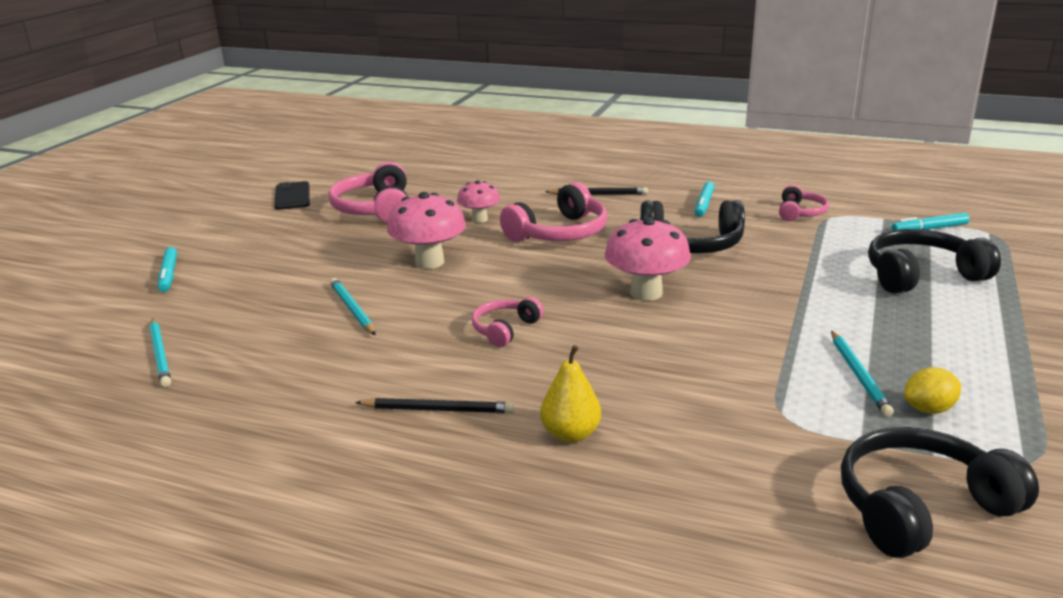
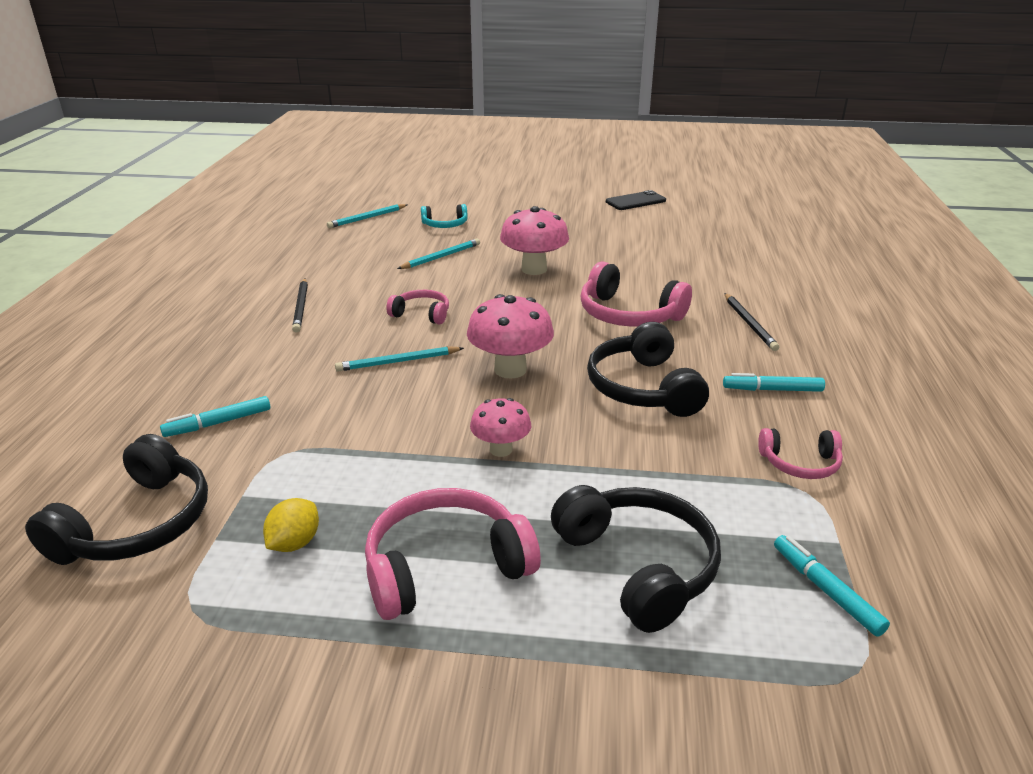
camera: 75 degrees right, 5 degrees up
turquoise marker [158,247,177,292] -> turquoise marker moved to [160,396,270,437]
pink headphones [328,162,408,223] -> pink headphones moved to [365,488,541,620]
pink mushroom [457,180,500,223] -> pink mushroom moved to [470,398,531,457]
yellow pear [540,345,601,443] -> none
turquoise pencil [831,331,894,417] -> turquoise pencil moved to [335,346,464,372]
black headphones [841,427,1039,558] -> black headphones turned 60 degrees clockwise [25,434,208,565]
yellow lemon [904,367,961,414] -> yellow lemon turned 60 degrees clockwise [263,498,319,552]
none -> turquoise headphones [421,204,468,228]

